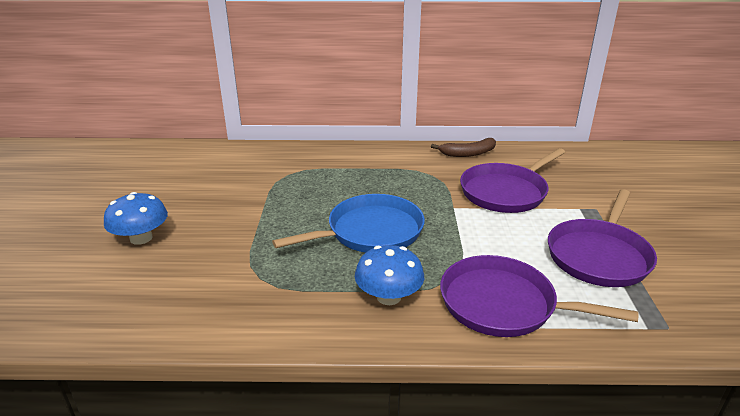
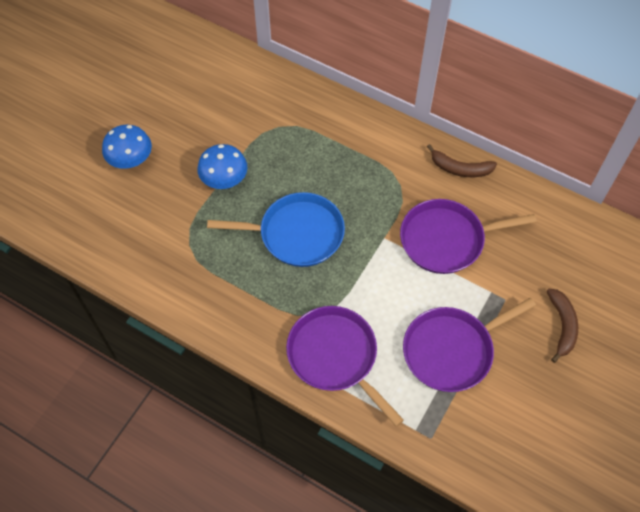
camera: 30 degrees right, 30 degrees up
blue mushroom [355,245,424,305] -> blue mushroom moved to [197,144,247,189]
none -> brown banana [547,289,578,363]

